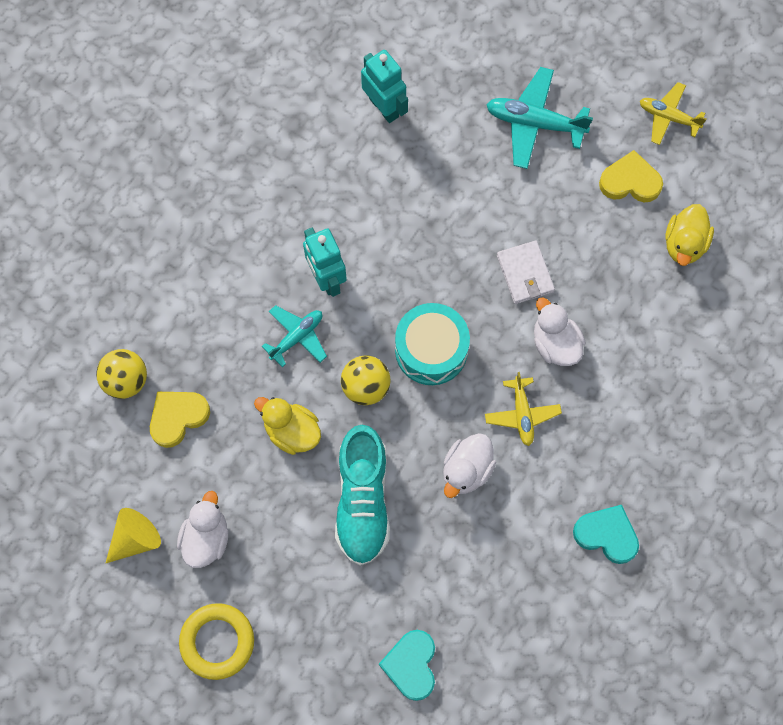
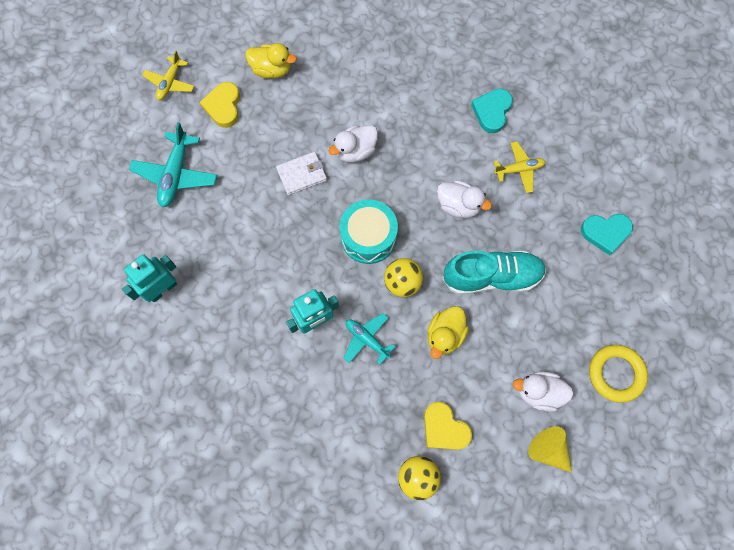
camera: 95 degrees left, 0 degrees up
yellow plane [485,372,562,446] -> yellow plane moved to [494,142,546,193]

